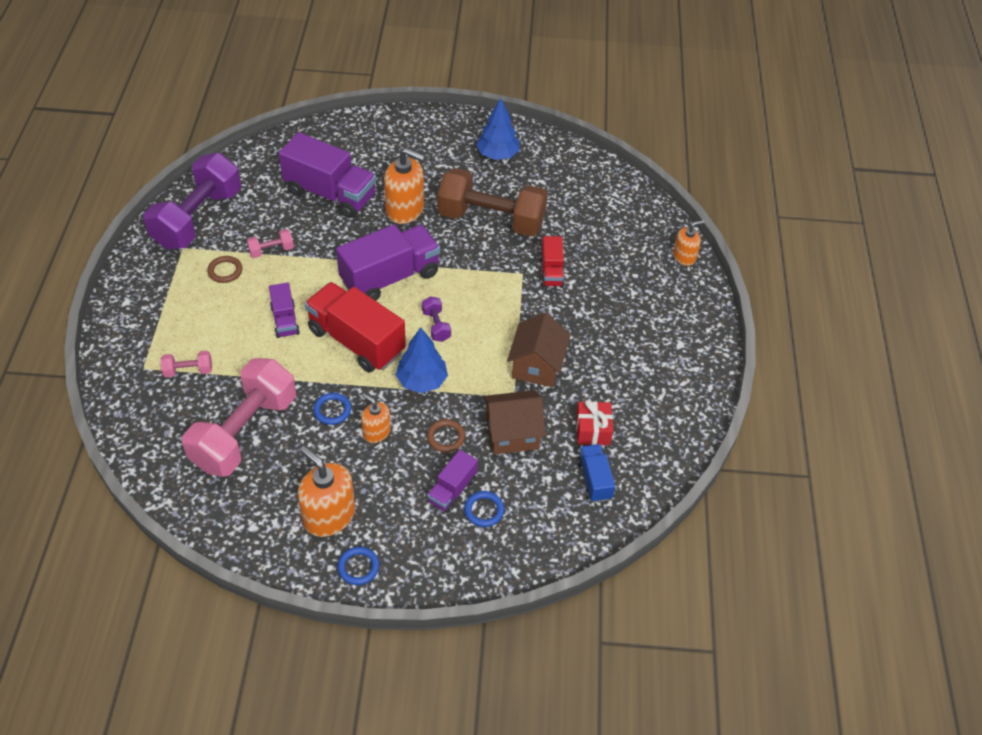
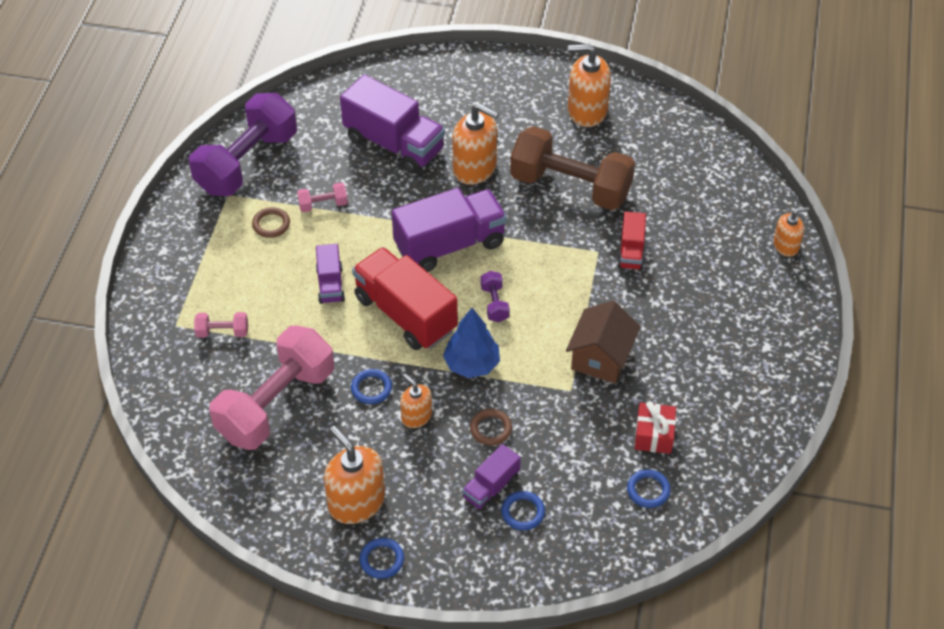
camera: 10 degrees right, 0 degrees up
blue tree [476,98,520,160] -> orange soap dispenser [568,44,611,127]
brown house [483,390,546,454] -> none
blue truck [577,444,615,502] -> blue ring [627,469,671,508]

